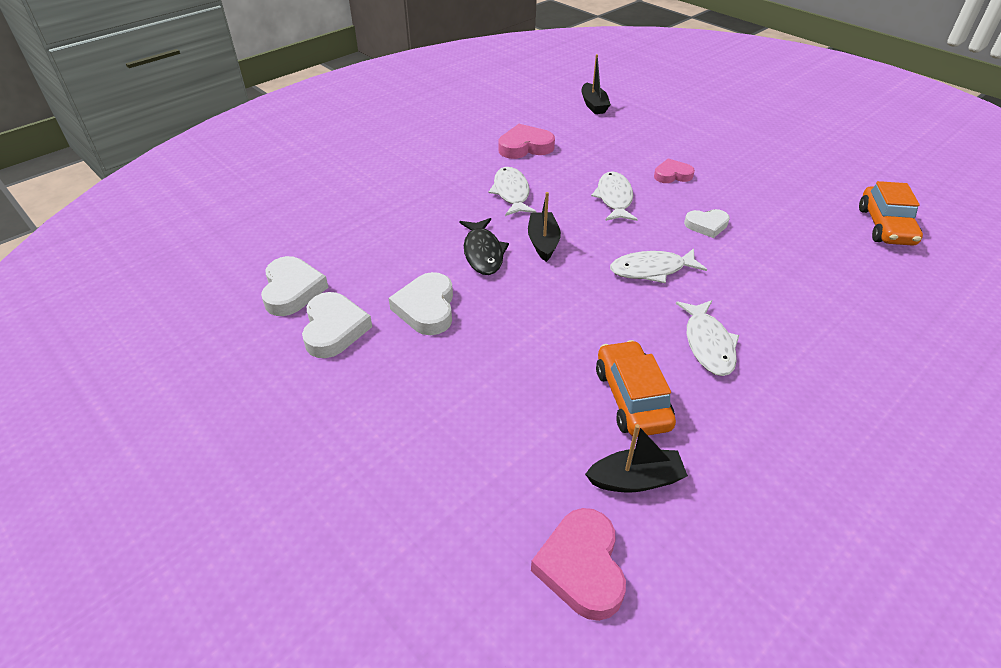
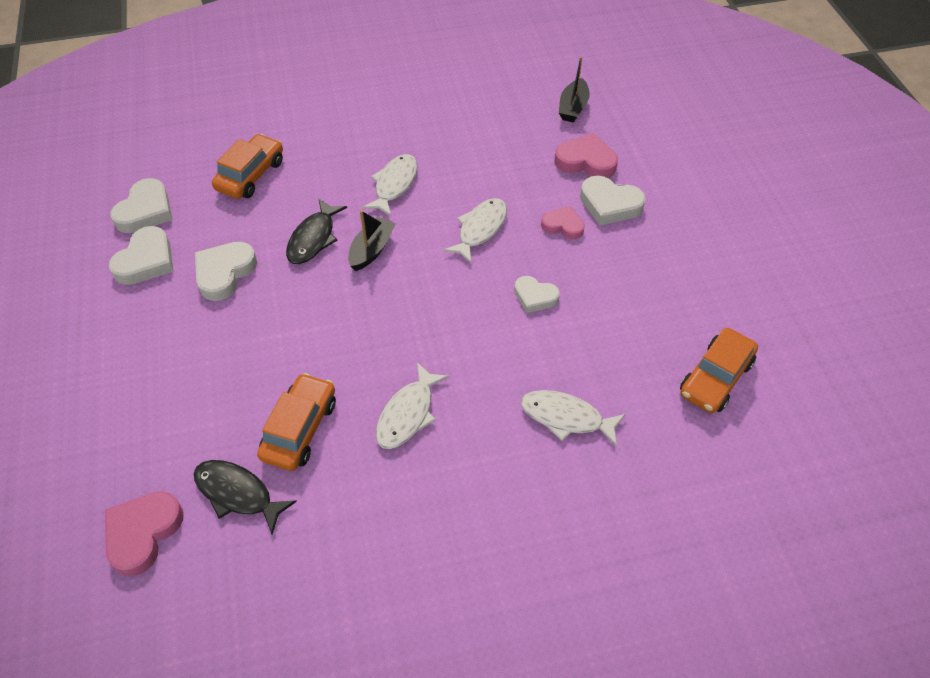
camera: 30 degrees right, 10 degrees up
pink heart [498,124,555,159] -> pink heart moved to [554,133,618,178]
black boat [585,424,688,493] -> black fish [194,460,297,534]
white fish [610,248,707,283] -> white fish moved to [521,390,626,447]
none -> orange car [212,134,283,199]
none -> white heart [580,176,646,226]

